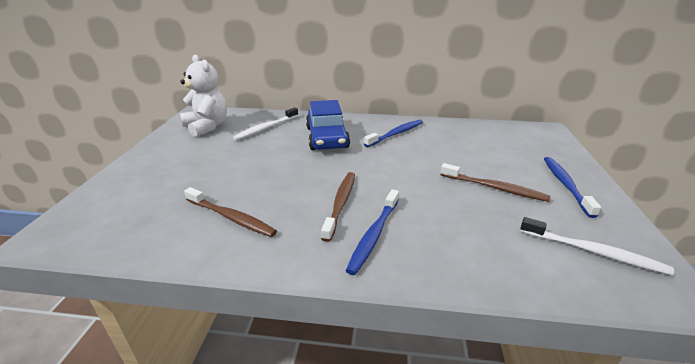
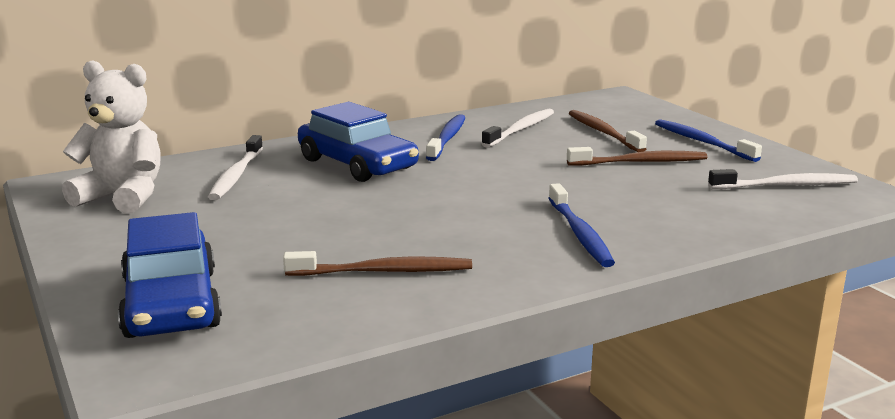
camera: 35 degrees left, 10 degrees down
brown toothbrush [321,172,355,242] -> brown toothbrush moved to [569,110,647,152]
none -> blue car [118,212,222,338]
none -> white toothbrush [481,109,554,148]

